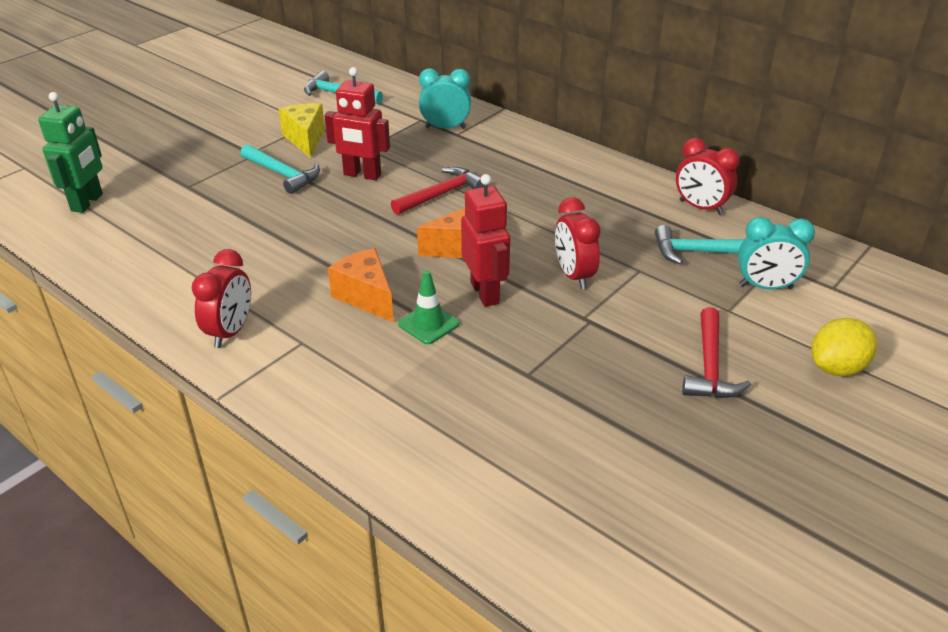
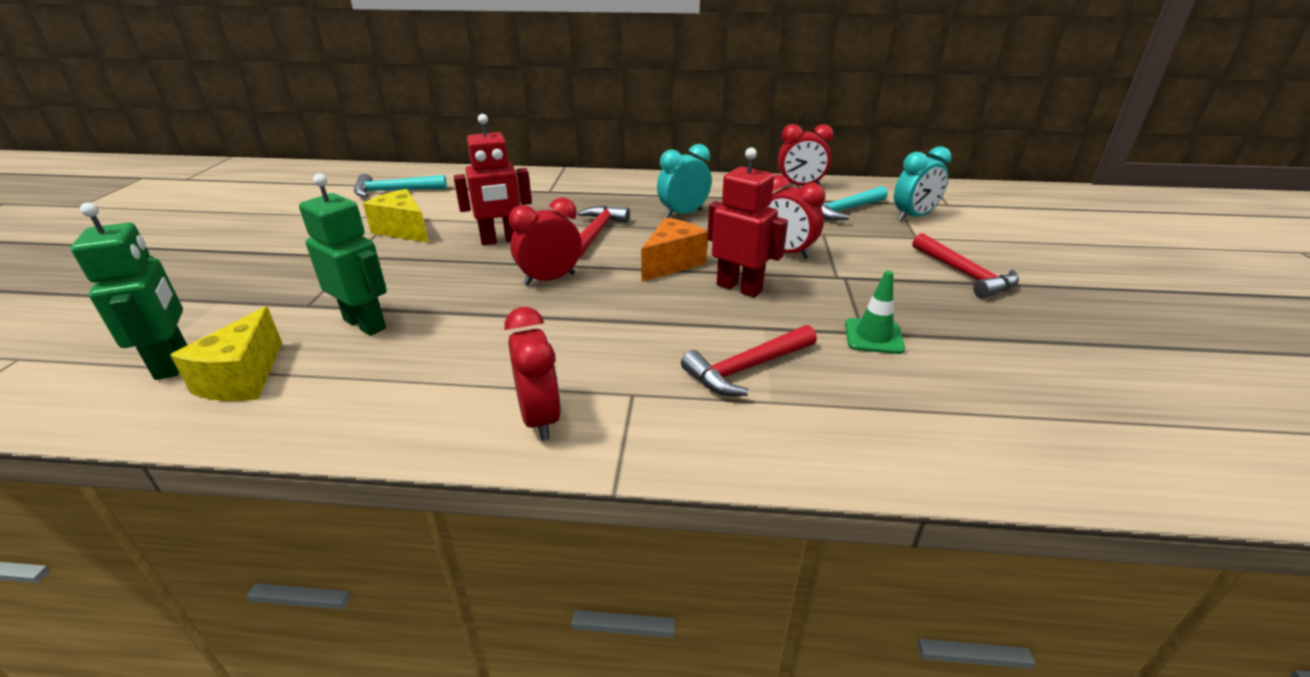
camera: 35 degrees left, 5 degrees down
turquoise hammer [241,144,320,194] -> none
orange cheese [328,248,394,322] -> none
green traffic cone [398,270,460,344] -> green traffic cone moved to [845,271,905,354]
turquoise clock [419,68,471,129] -> turquoise clock moved to [657,144,712,218]
yellow lemon [811,318,877,376] -> none
none -> yellow cheese [170,307,282,401]
none -> green robot [299,173,386,336]
none -> red clock [509,197,581,286]
none -> red hammer [681,325,817,396]

